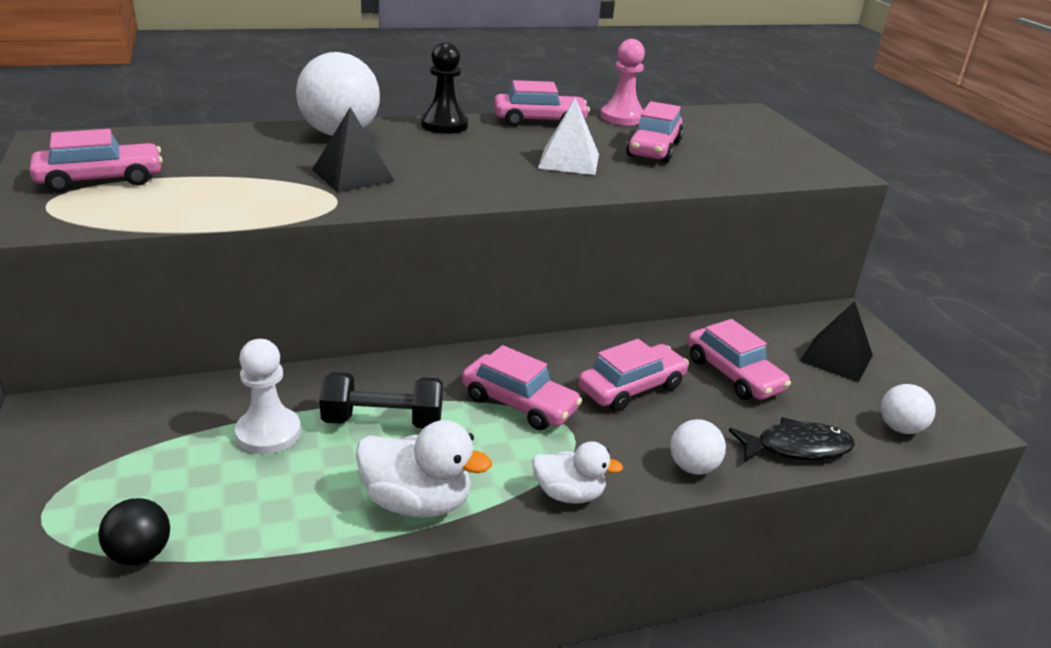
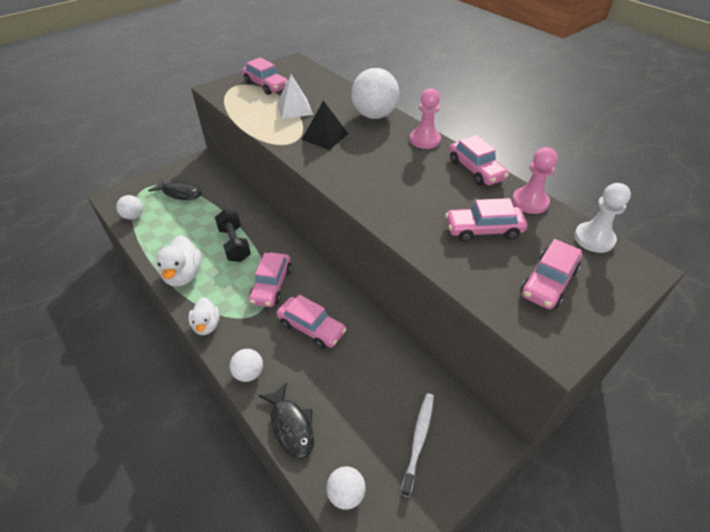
camera: 70 degrees right, 15 degrees up
black ball [98,498,170,565] -> white ball [116,195,143,220]
white pawn [235,339,301,454] -> white pawn moved to [574,183,631,253]
black pawn [421,41,468,134] -> pink pawn [410,88,441,149]
white pyramid [538,97,599,175] -> white pyramid moved to [277,74,313,119]
pink car [688,319,791,400] -> pink car moved to [521,239,582,309]
black pyramid [800,301,873,382] -> white toothbrush [401,393,434,497]
none -> black fish [148,179,201,200]

